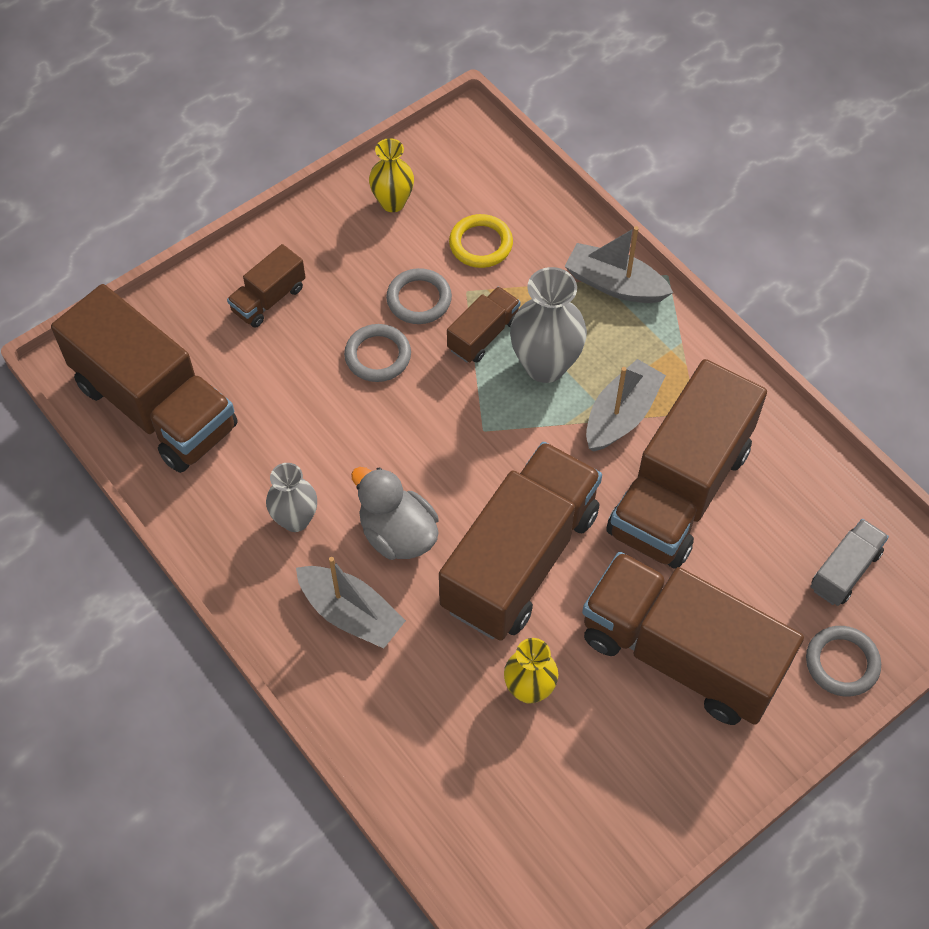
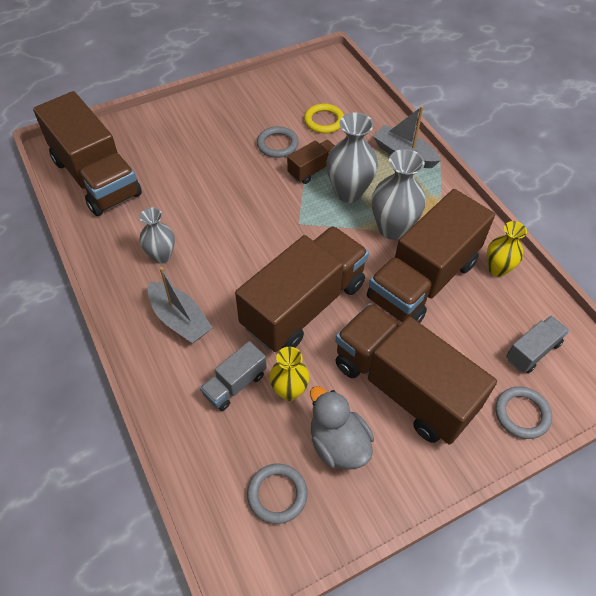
camera: 10 degrees right, 5 degrees down
brown truck [227,244,306,328] -> none
grey ring [344,324,411,382] -> grey ring moved to [247,463,307,524]
grey duck [351,467,439,560] -> grey duck moved to [310,386,374,470]
yellow vase [369,138,414,212] -> yellow vase moved to [487,221,527,277]
grey boat [586,359,666,452] -> grey vase [372,149,426,240]
none -> grey truck [200,341,267,411]

